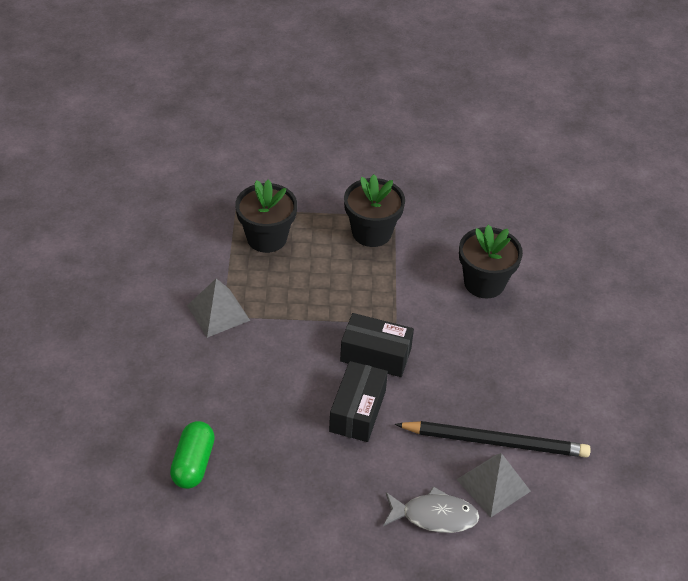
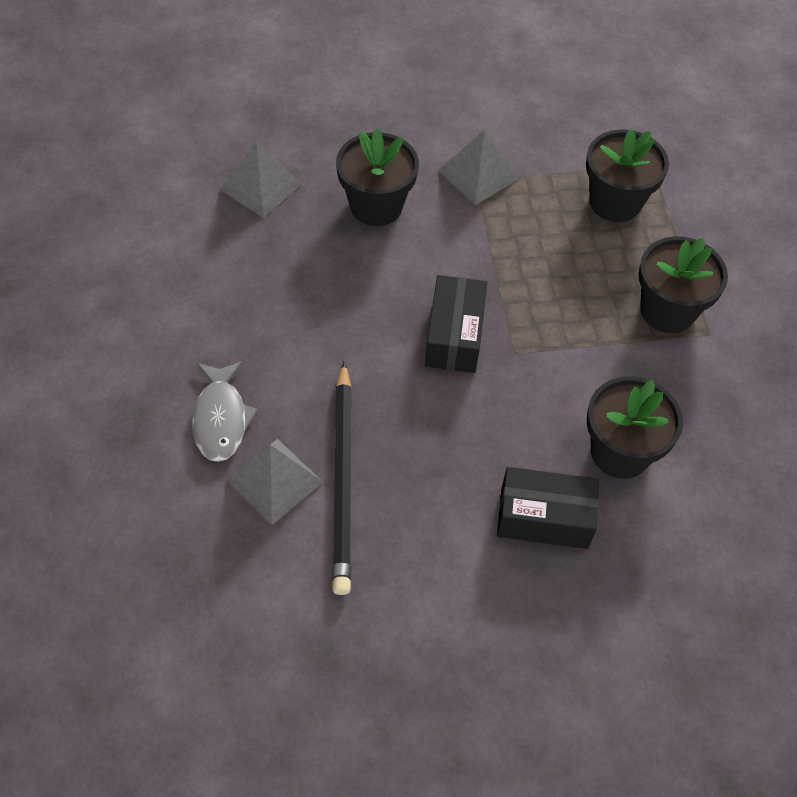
camera: 80 degrees right, 10 degrees up
green capsule [170,421,215,489] -> grey pyramid [220,141,302,218]
black box [329,361,388,442] -> black box moved to [497,467,599,549]
none -> black flower pot [336,128,419,226]

